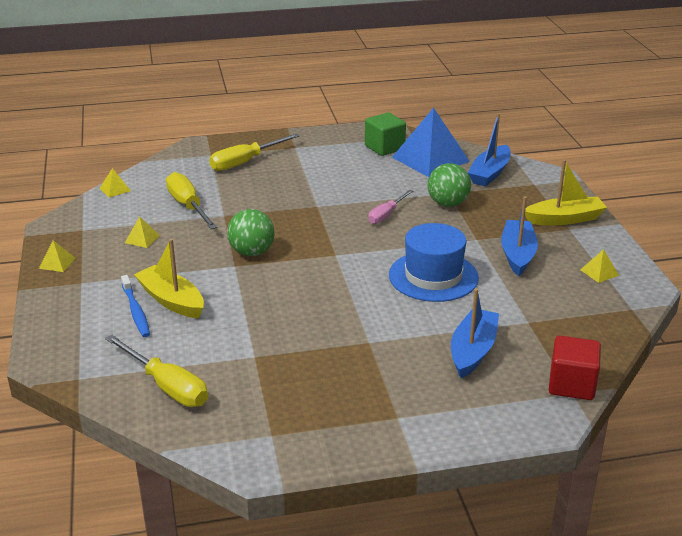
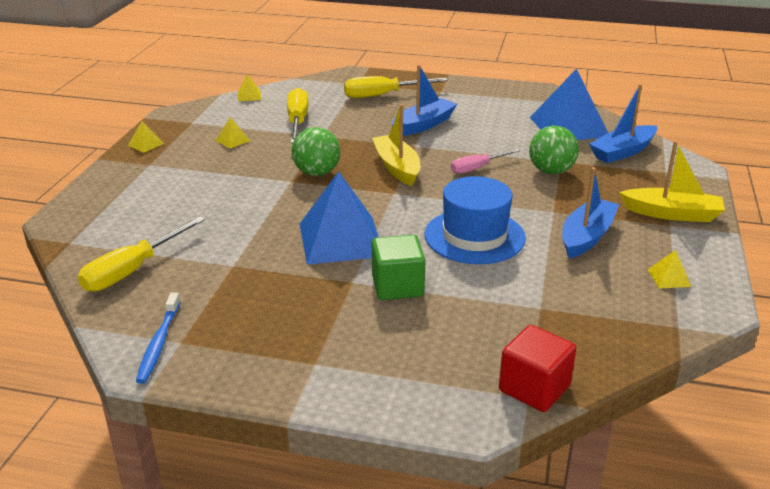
camera: 25 degrees right, 0 degrees up
yellow screwdriver [105,335,208,407] -> yellow screwdriver turned 60 degrees clockwise [78,216,205,292]
blue toothbrush [121,275,150,337] -> blue toothbrush moved to [136,293,180,384]
yellow boat [134,239,204,319] -> yellow boat moved to [372,104,420,186]
green cube [365,112,406,156] -> green cube moved to [372,235,426,300]
blue boat [451,288,499,378] -> blue boat moved to [391,65,457,136]
none -> blue pyramid [300,171,378,265]

